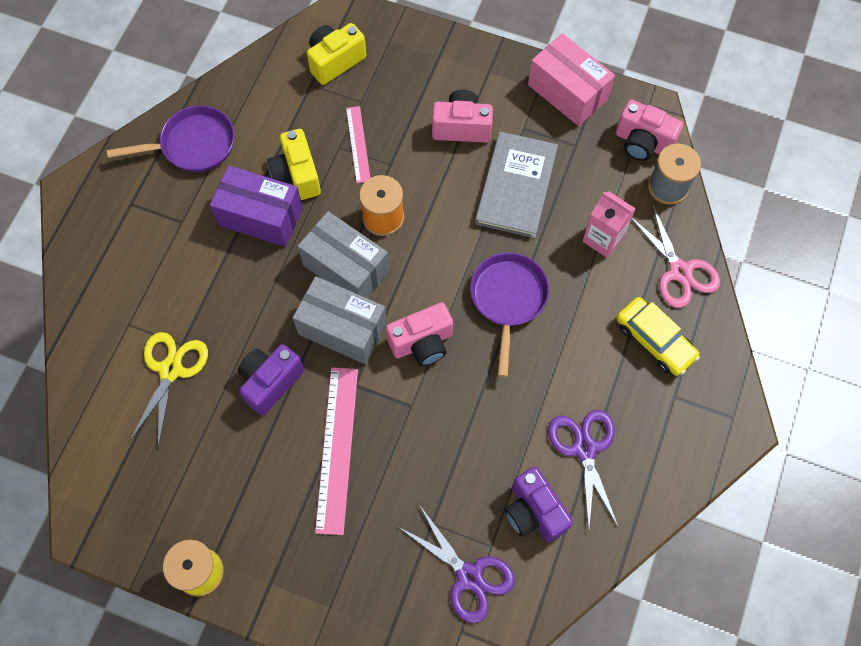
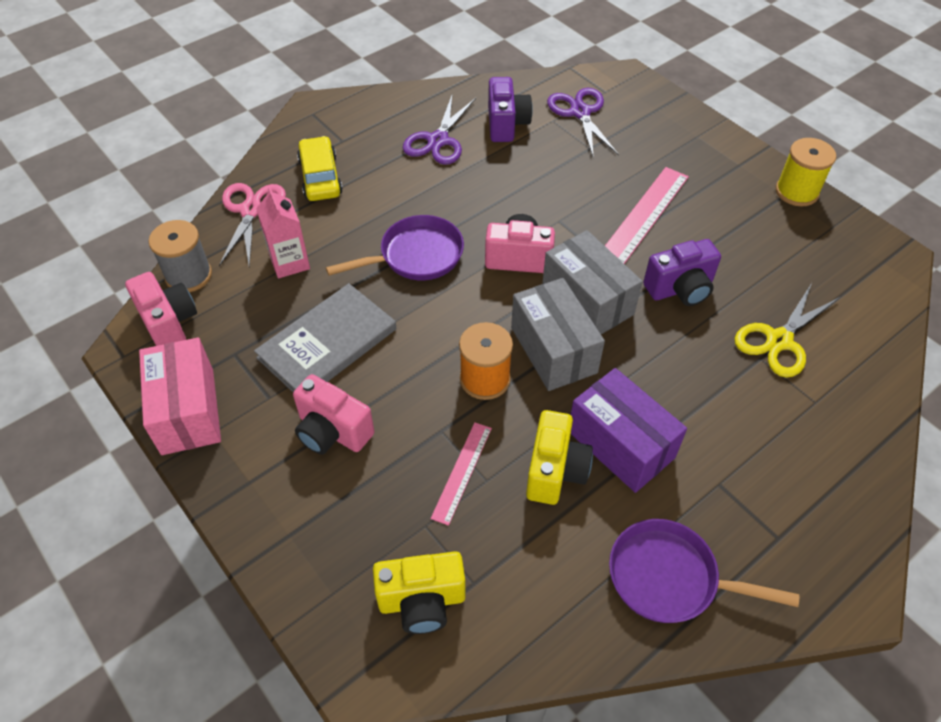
camera: 150 degrees left, 15 degrees down
purple pan [470,253,549,377] -> purple pan turned 150 degrees counterclockwise [326,215,464,280]

